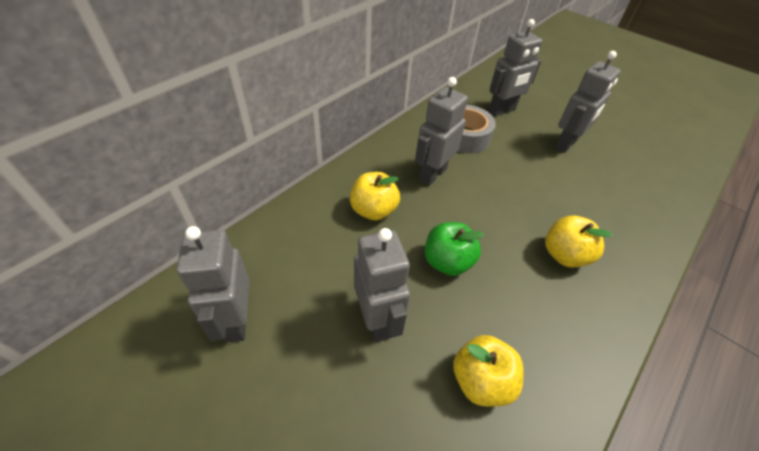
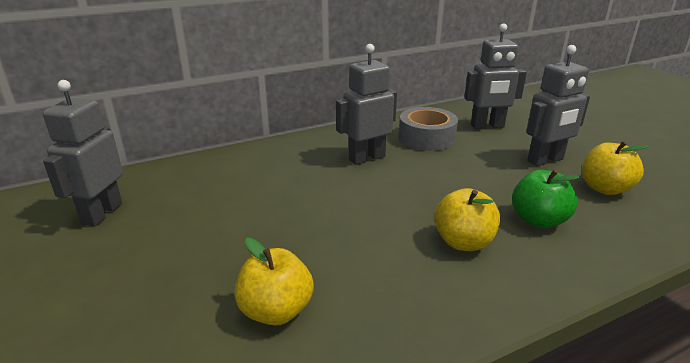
camera: 25 degrees right, 20 degrees down
yellow apple [350,172,400,220] -> yellow apple moved to [582,141,648,195]
grey robot [354,228,410,342] -> none
green apple [425,222,484,276] -> green apple moved to [512,169,580,228]

